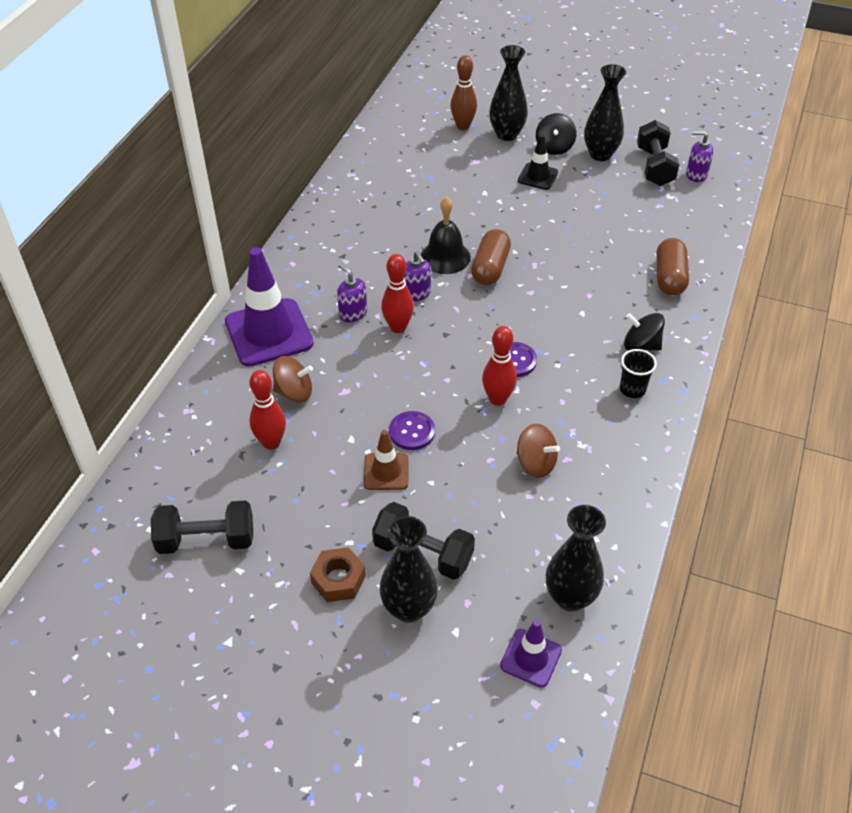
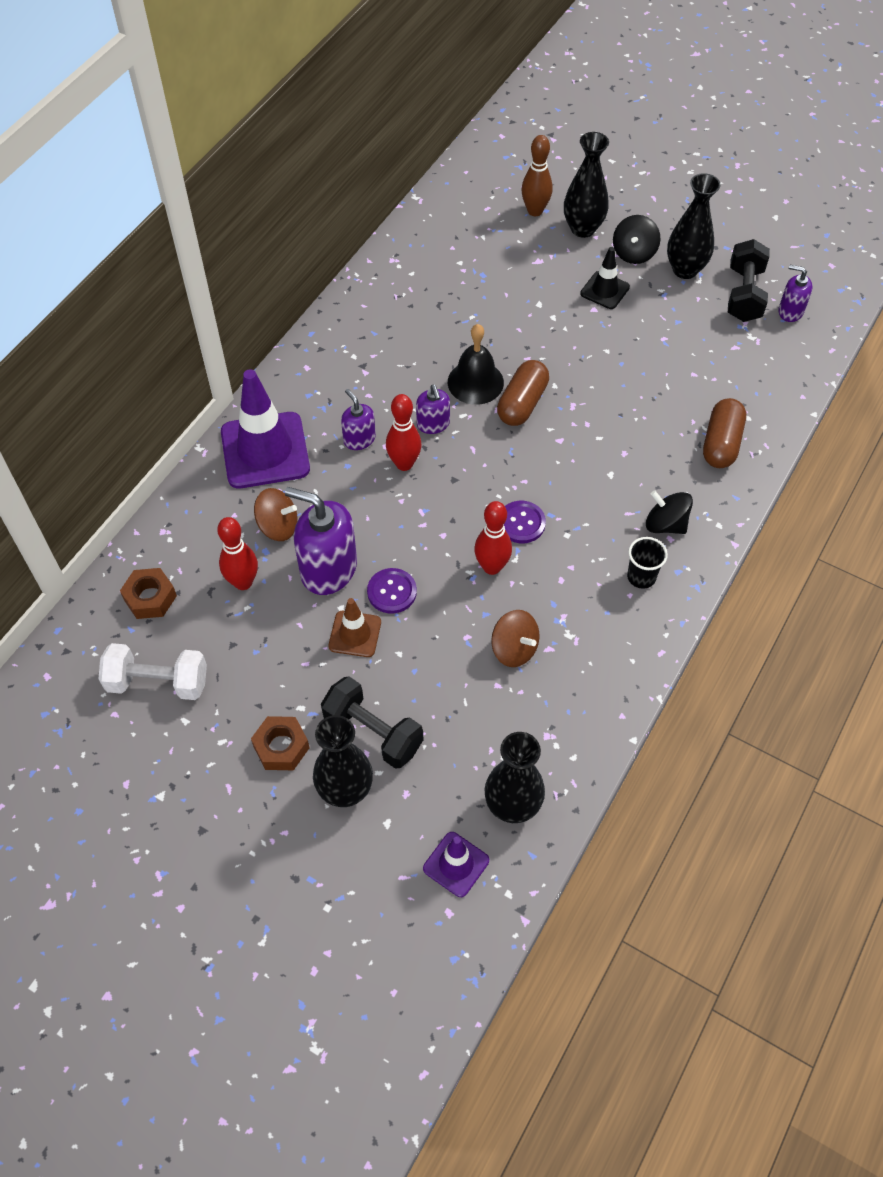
camera: 10 degrees right, 10 degrees up
black dumbbell [151,500,253,554] -> white dumbbell [99,643,207,700]
none -> brown nut [120,568,177,619]
none -> purple soap dispenser [285,487,357,595]

